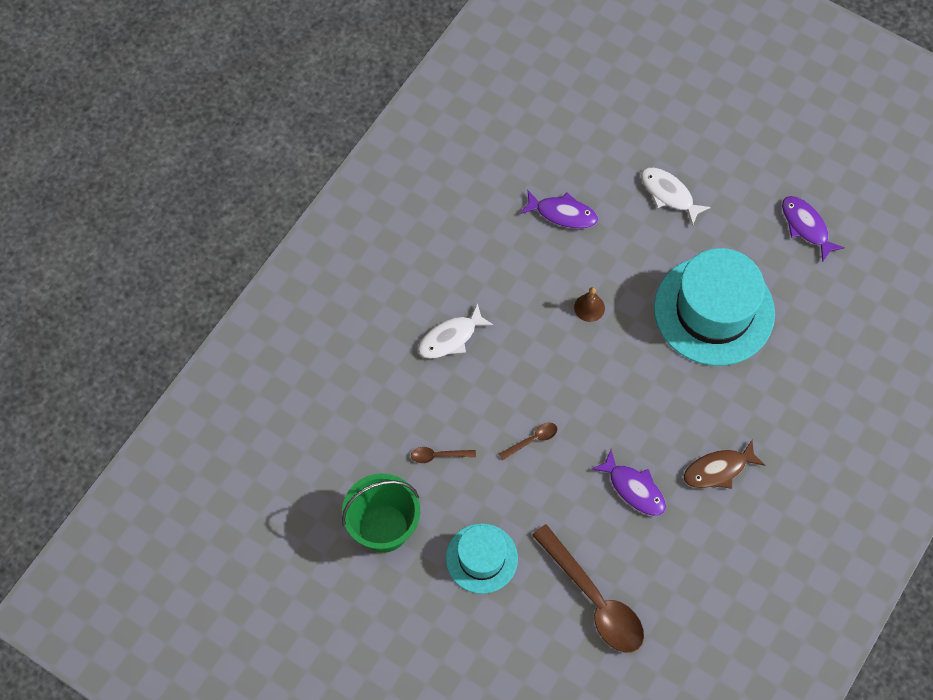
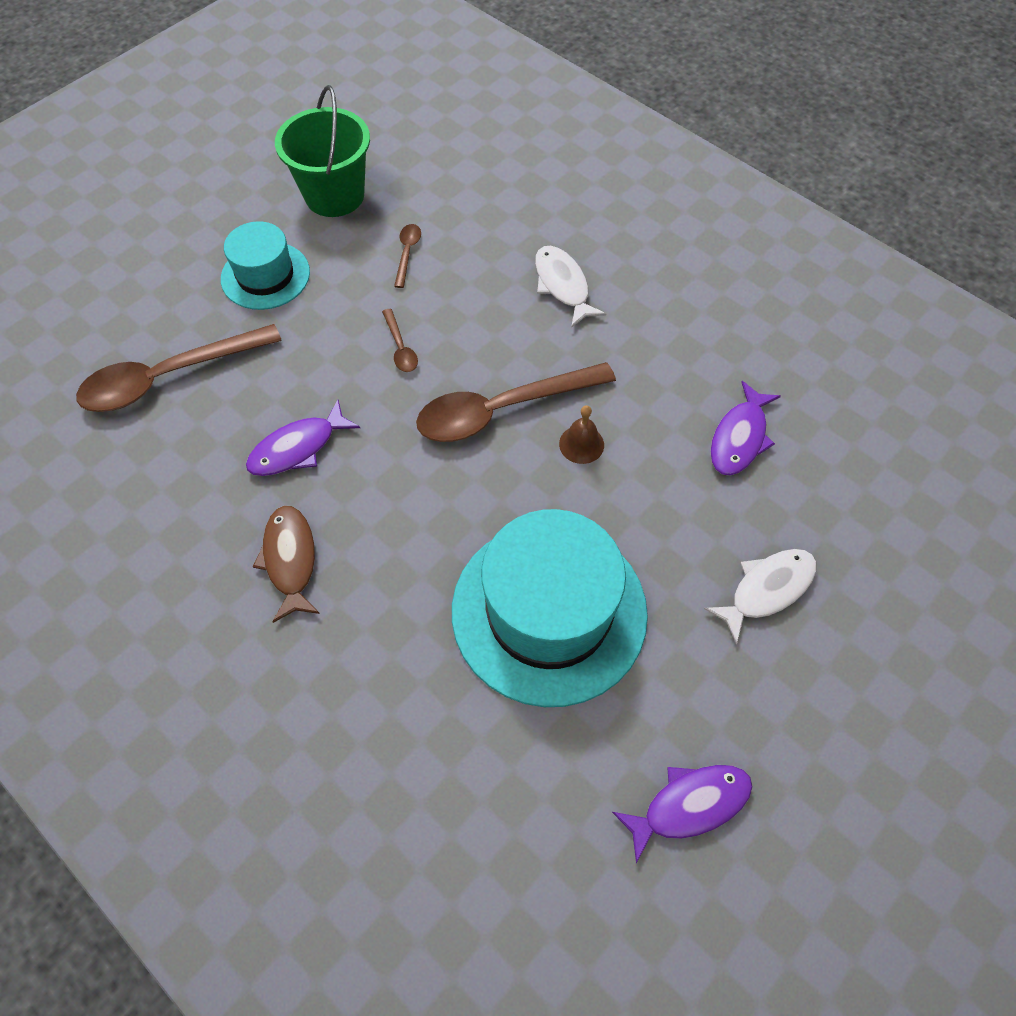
camera: 100 degrees right, 5 degrees down
none -> brown spoon [416,362,616,442]

